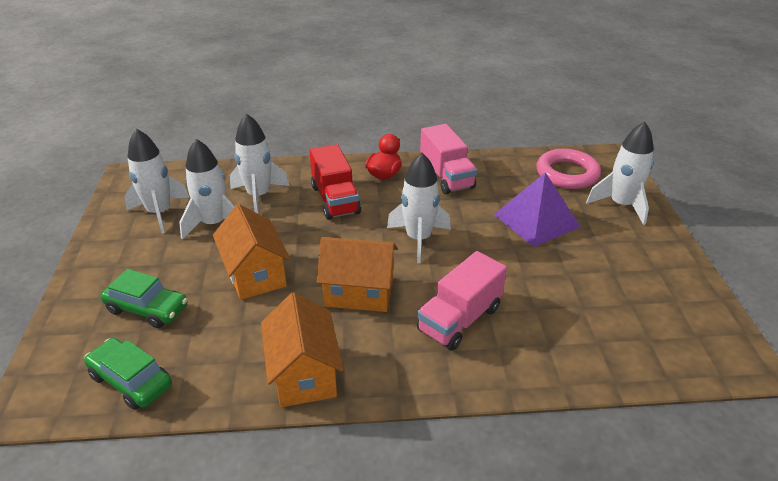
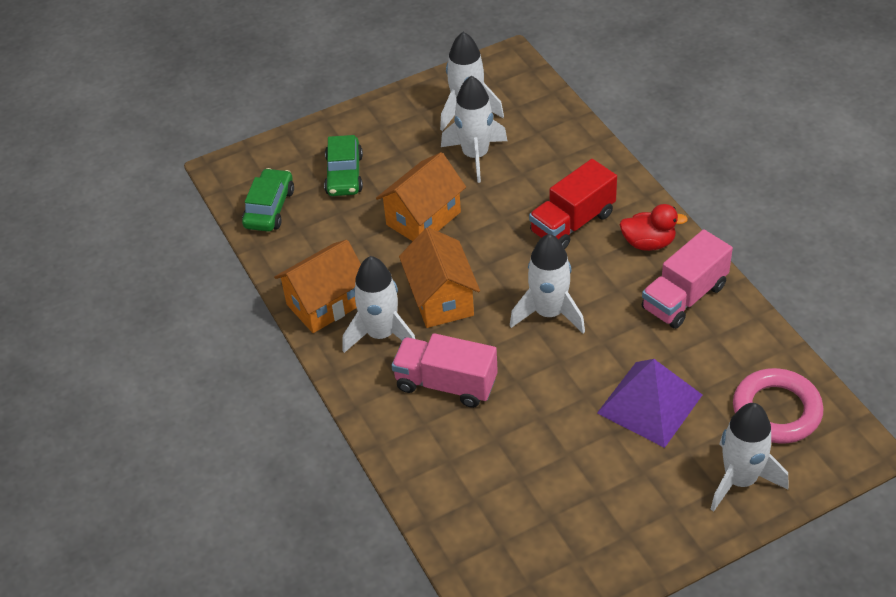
camera: 70 degrees right, 10 degrees up
white rocket [230,113,290,213] -> white rocket moved to [342,256,415,353]

